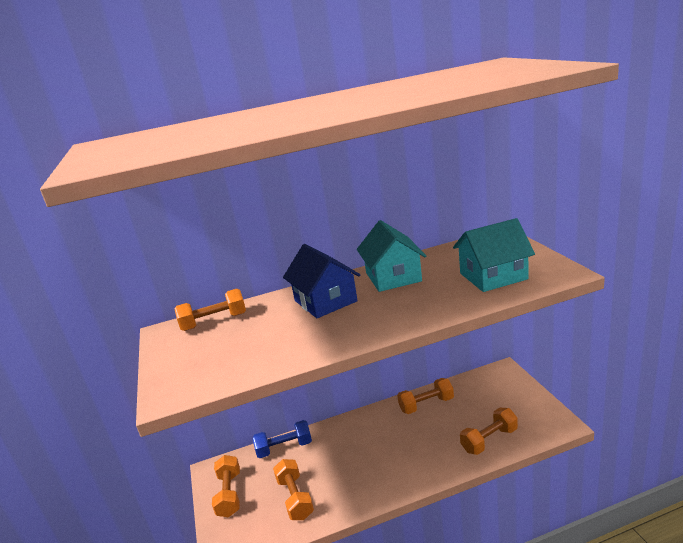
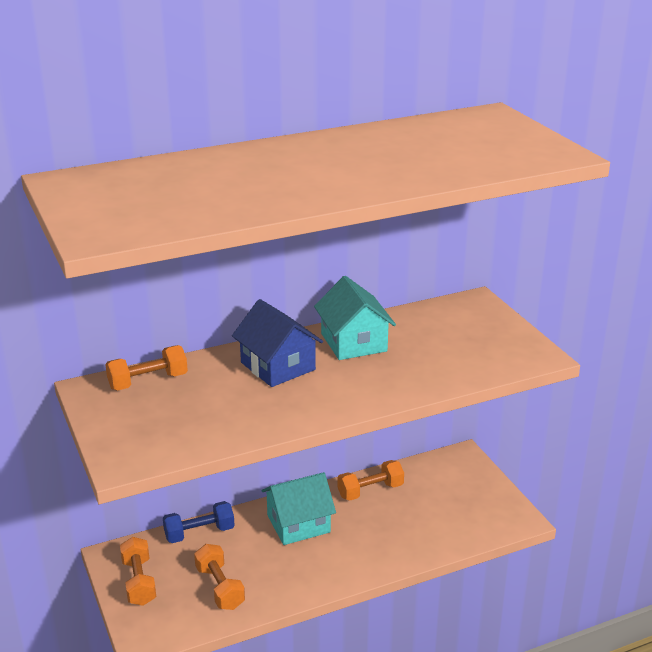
camera: 10 degrees left, 5 degrees up
turquoise house [453,218,535,292] -> turquoise house moved to [261,472,336,545]
orange dumbbell [460,408,518,455] -> none

